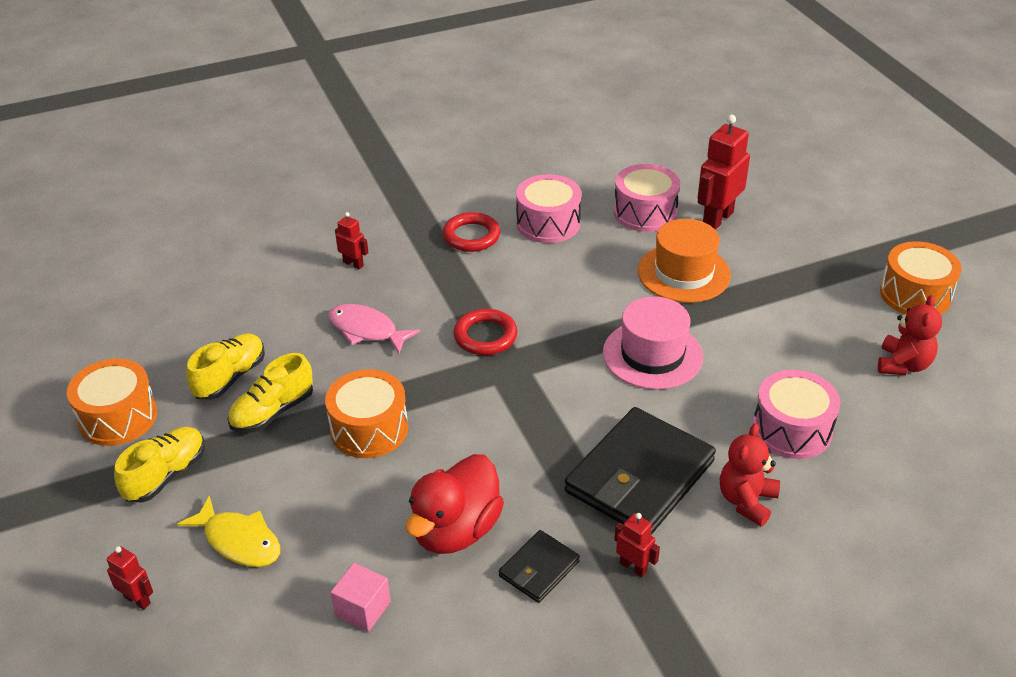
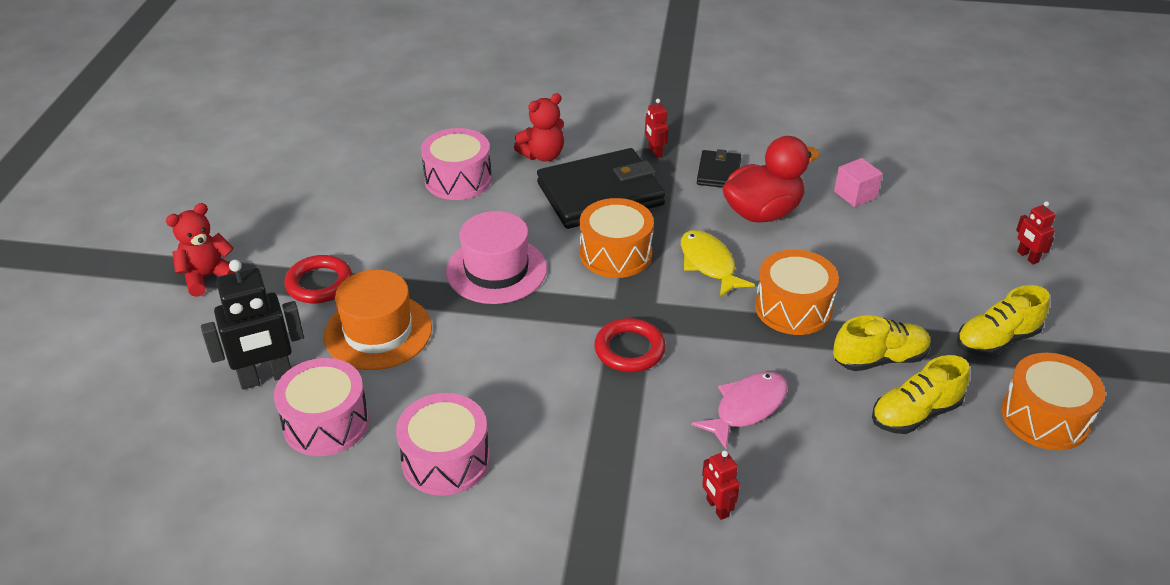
camera: 150 degrees left, 0 degrees up
yellow fish [177,495,280,567] -> yellow fish moved to [681,230,755,297]
pink fish [328,304,420,354] -> pink fish turned 105 degrees counterclockwise [691,372,788,449]
red ring [443,212,501,252] -> red ring moved to [285,255,352,304]
black wallet [499,530,580,603] -> black wallet turned 60 degrees counterclockwise [697,149,741,188]
red robot [697,115,750,230] -> black robot [201,260,304,390]
red teddy bear [878,295,942,375] -> red teddy bear moved to [166,203,235,297]
orange drum [880,241,962,314] -> orange drum moved to [580,198,654,278]

